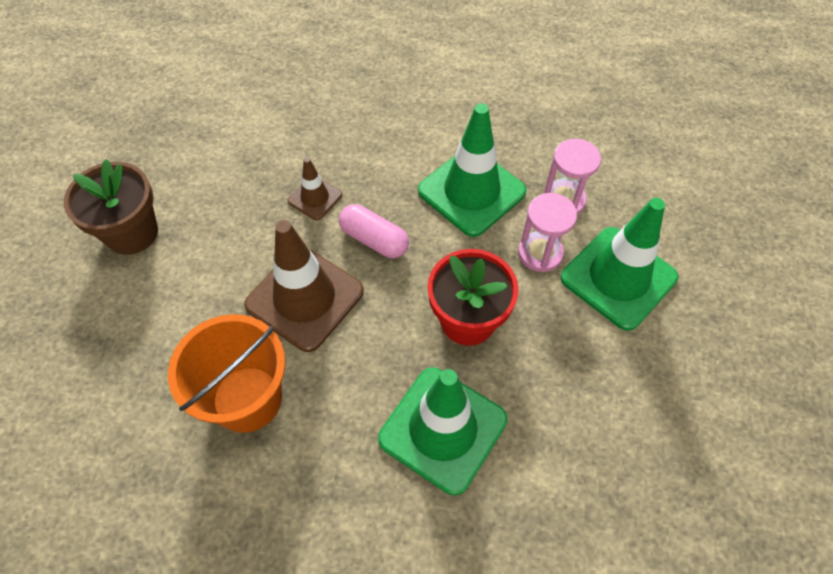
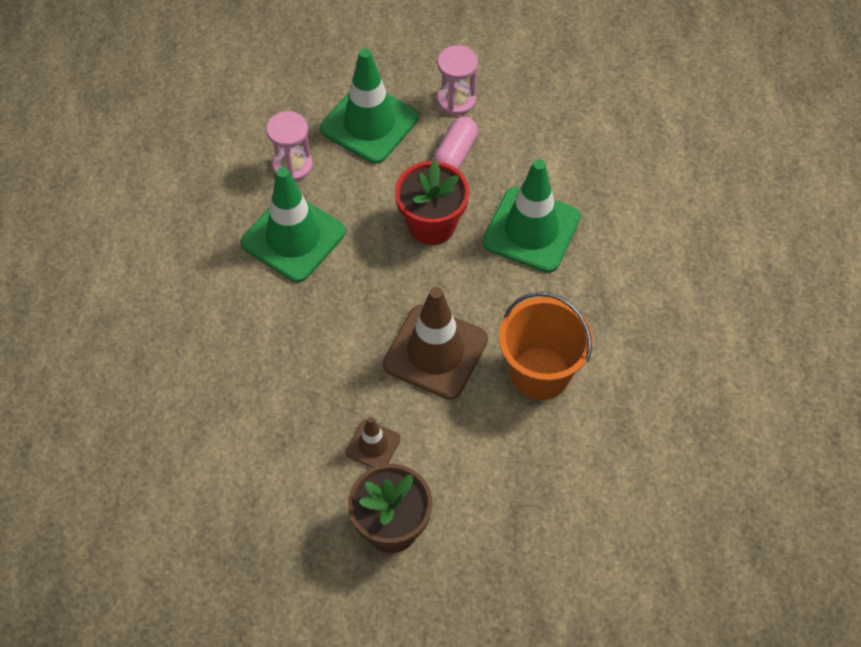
camera: 100 degrees left, 0 degrees up
brown traffic cone [287,157,342,220] -> brown traffic cone moved to [346,417,401,468]
pink capsule [339,204,409,258] -> pink capsule moved to [433,117,478,170]
pink hourglass [518,193,577,272] -> pink hourglass moved to [437,45,478,116]

